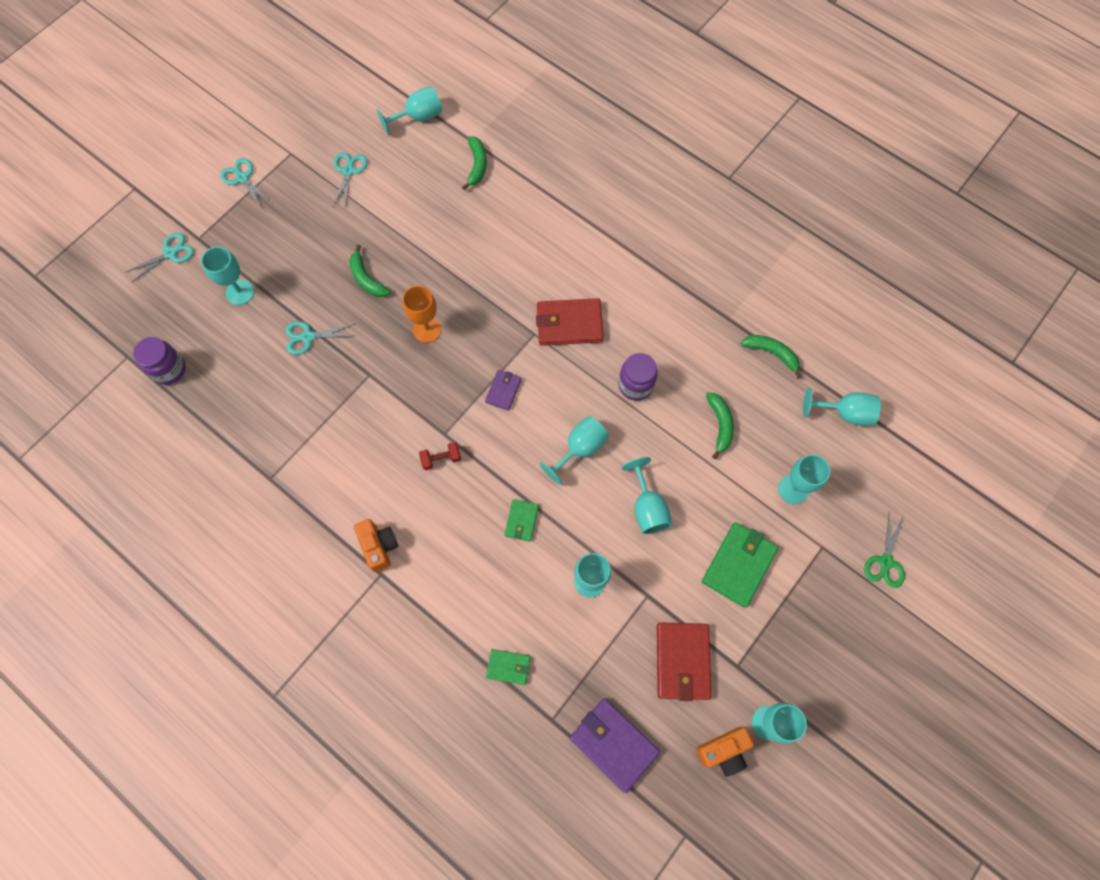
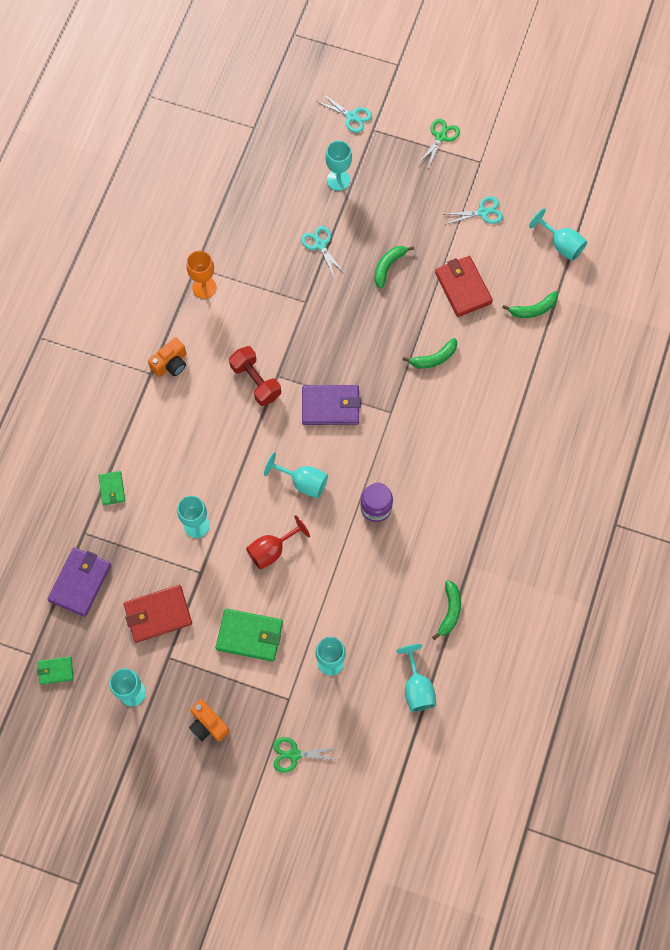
camera: 70 degrees right, 0 degrees up
purple jar [133,337,186,385] -> none
turquoise scissors [220,158,274,209] -> green scissors [418,119,460,168]
orange goblet [403,286,441,343] -> orange goblet moved to [186,251,217,299]
red dumbbell [419,442,461,470] -> red dumbbell [229,346,281,406], size x1.78
purple wallet [485,370,521,411] -> purple wallet [302,385,361,425], size x1.81
green wallet [504,499,539,542] -> green wallet moved to [37,657,73,685]
red wallet [536,298,604,346] -> red wallet moved to [435,256,493,317]
turquoise goblet [622,457,672,534] -> red goblet [246,515,310,570]
orange camera [696,727,754,777] -> orange camera moved to [189,699,230,742]
green banana [706,393,734,459] -> green banana moved to [403,338,457,368]

